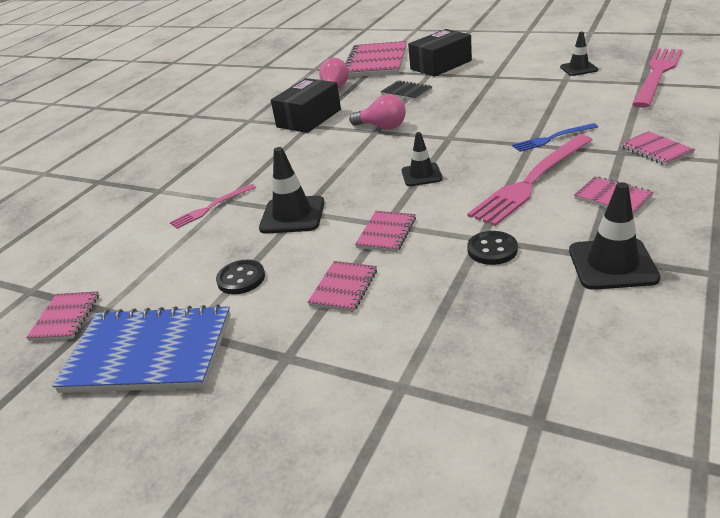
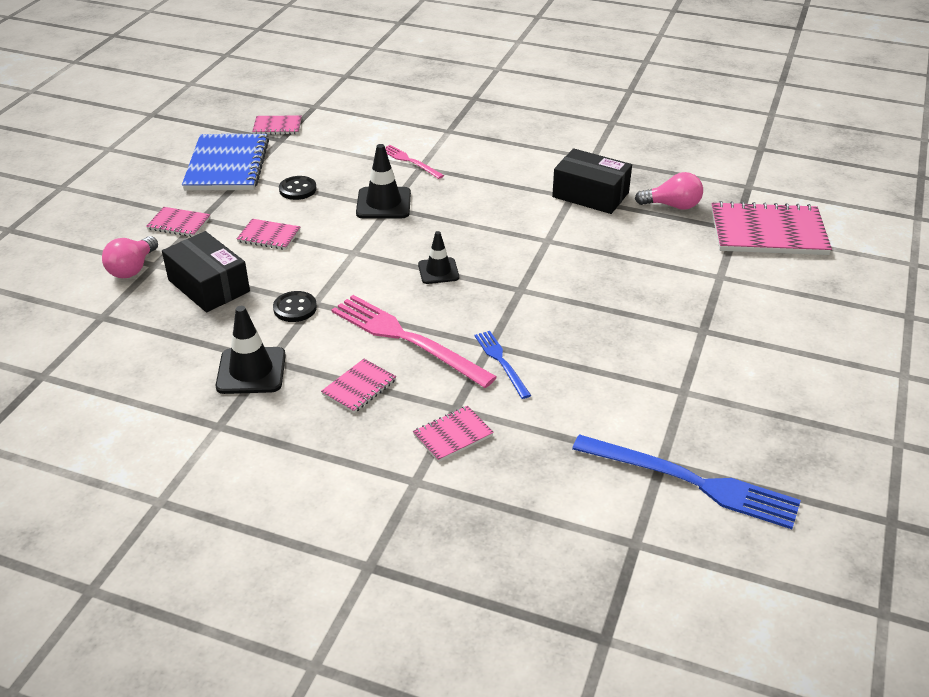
camera: 80 degrees right, 5 degrees up
pink light bulb [349,94,406,130] -> pink light bulb moved to [102,236,158,278]
pink notebook [355,211,416,252] -> pink notebook moved to [146,207,211,237]
black notebook [380,80,432,101] -> none
black box [408,29,472,77] -> black box moved to [162,231,250,313]
black traffic cone [560,32,598,76] -> none
pink fork [633,48,682,108] -> blue fork [572,434,801,529]

